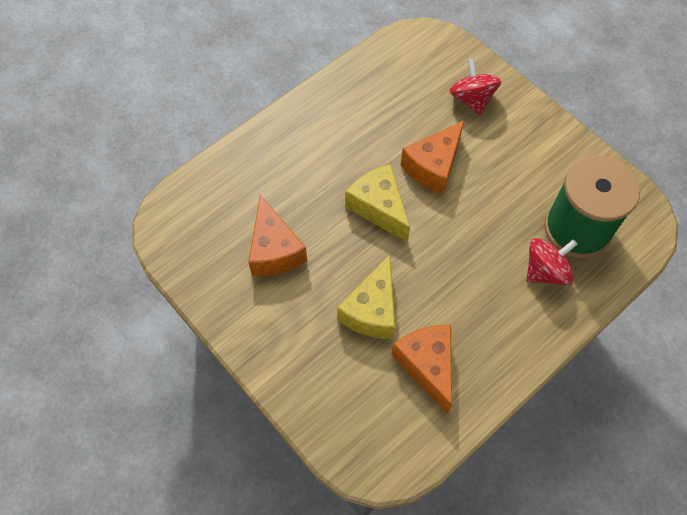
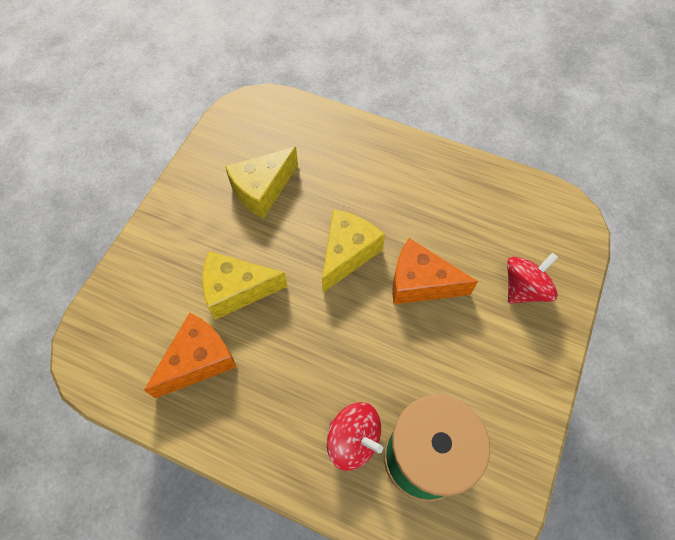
camera: 65 degrees right, 0 degrees up
orange cheese [248,195,307,276] -> yellow cheese [225,147,298,219]

